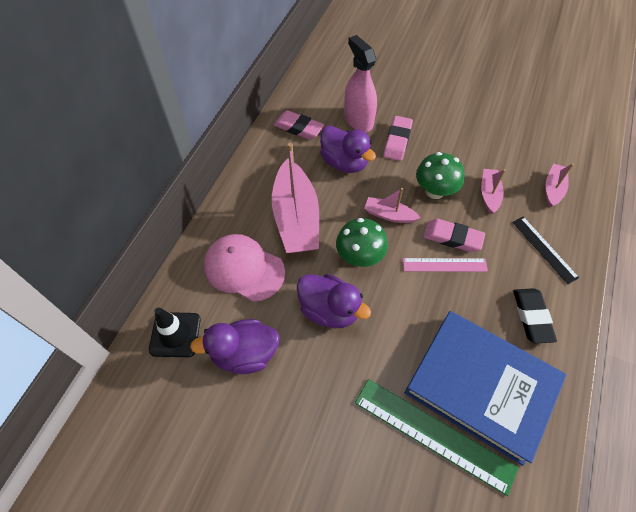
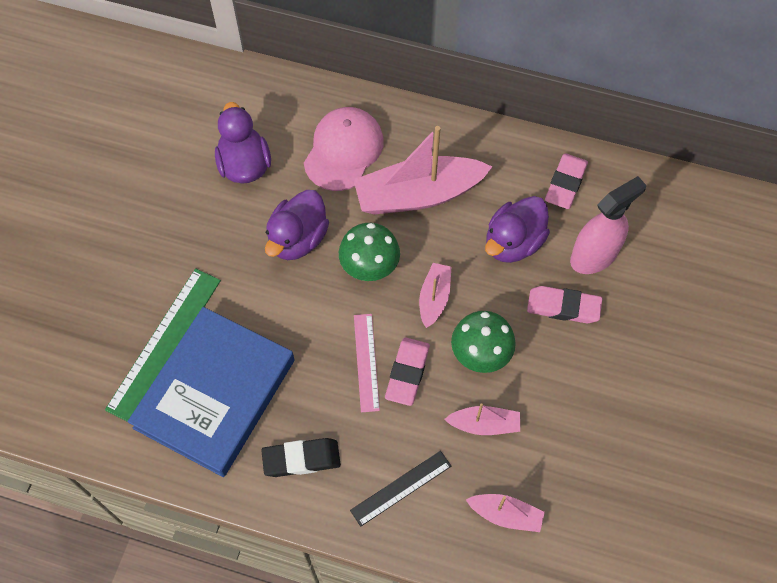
camera: 85 degrees right, 5 degrees up
black traffic cone [149,308,201,357] -> none

